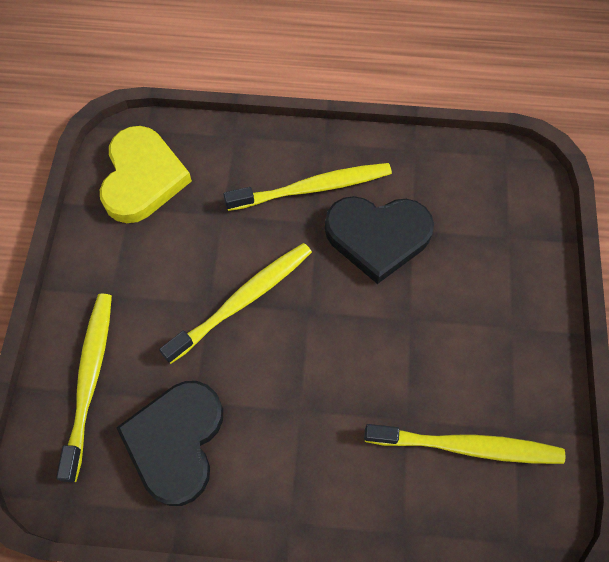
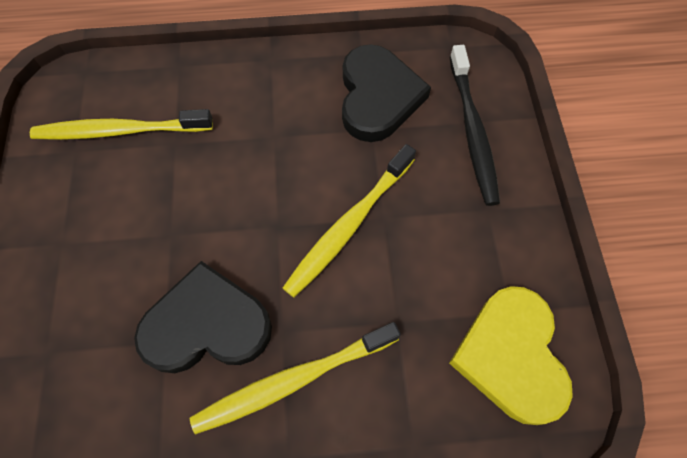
camera: 170 degrees right, 0 degrees up
yellow toothbrush [56,294,112,482] -> black toothbrush [450,45,500,206]

